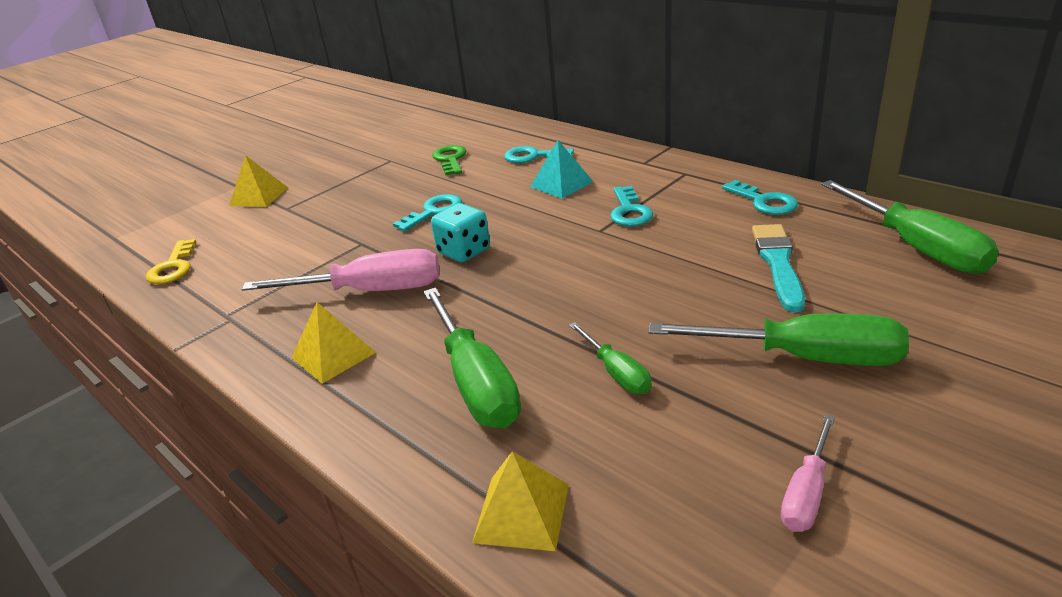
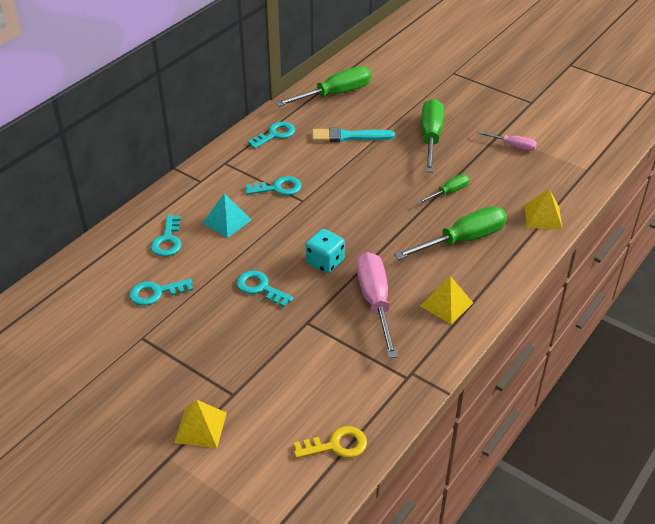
camera: 100 degrees left, 10 degrees up
green key [432,145,466,175] -> turquoise key [130,278,193,306]

